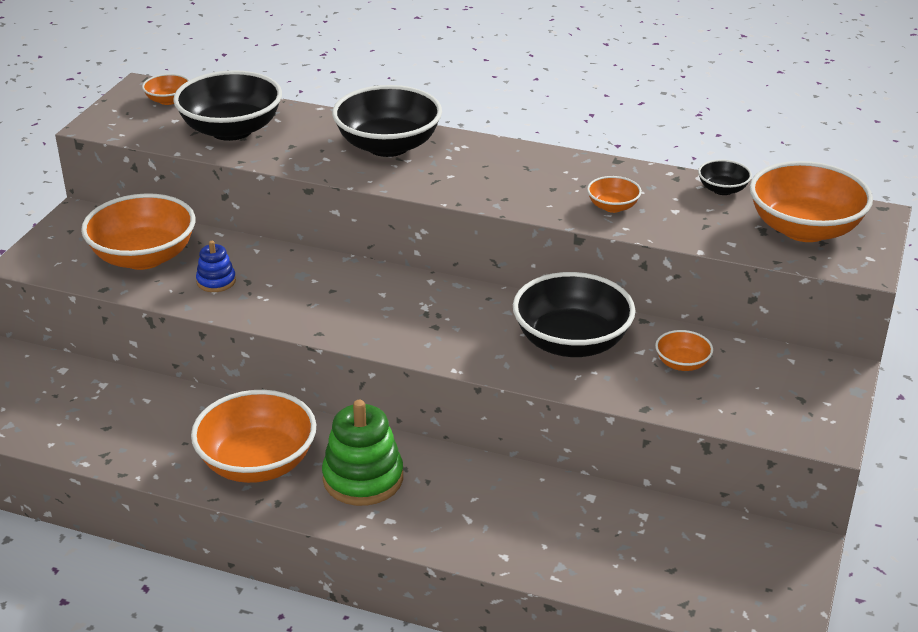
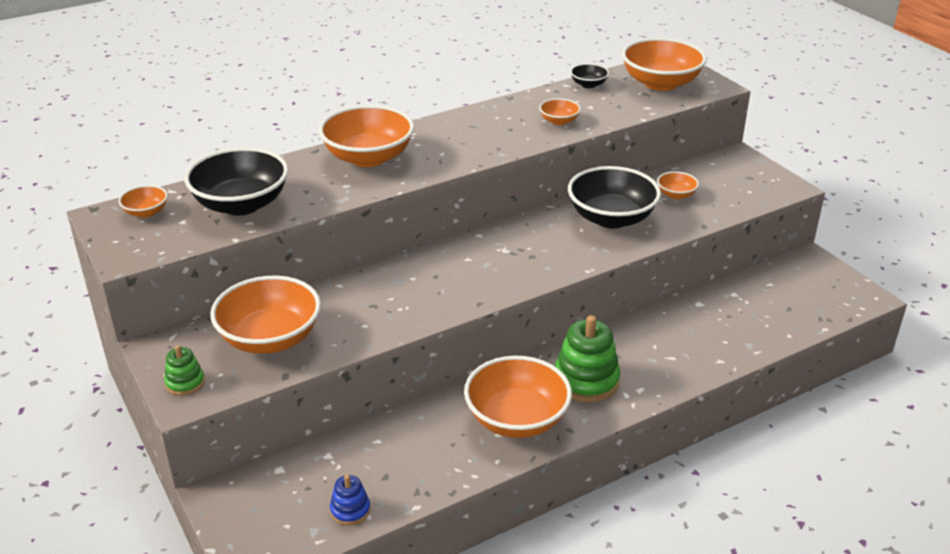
camera: 50 degrees left, 0 degrees up
blue stacking toy [196,241,236,292] -> blue stacking toy moved to [330,475,370,526]
black bowl [332,85,442,157] -> orange bowl [319,105,414,167]
none -> green stacking toy [164,345,205,396]

